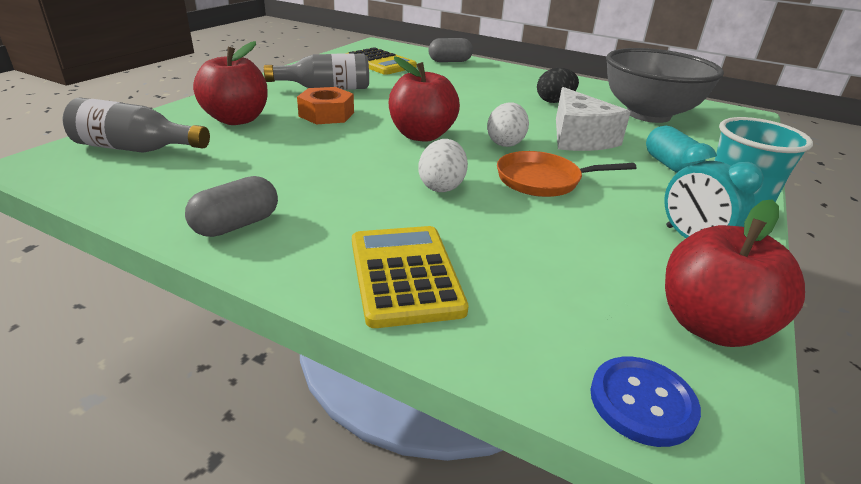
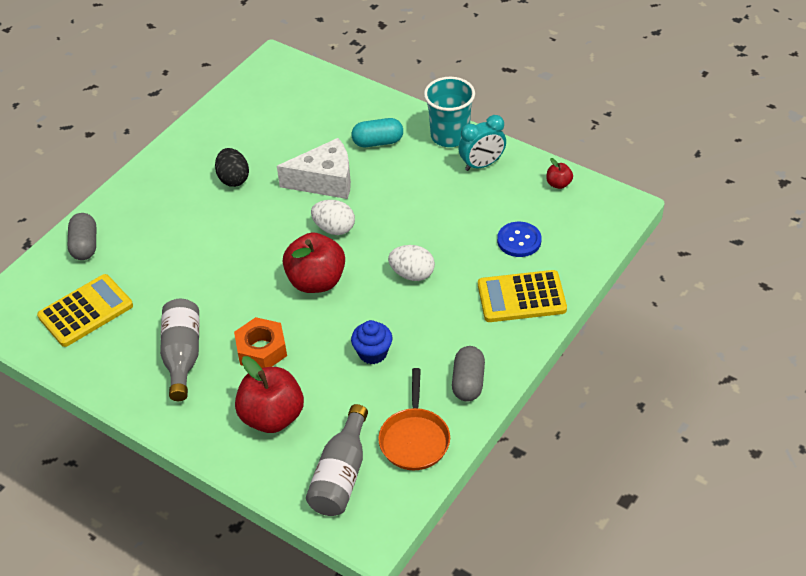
camera: 80 degrees left, 15 degrees up
grey capsule [185,176,278,237] -> grey capsule turned 45 degrees clockwise [452,346,485,402]
orange pan [497,151,636,197] -> orange pan moved to [378,368,450,470]
blue button [590,357,701,447] -> blue button moved to [497,222,542,257]
grey bowl [606,48,724,123] -> none
red apple [665,199,805,347] -> red apple [546,158,573,189], size x0.46
none -> blue cupcake [351,320,392,364]

